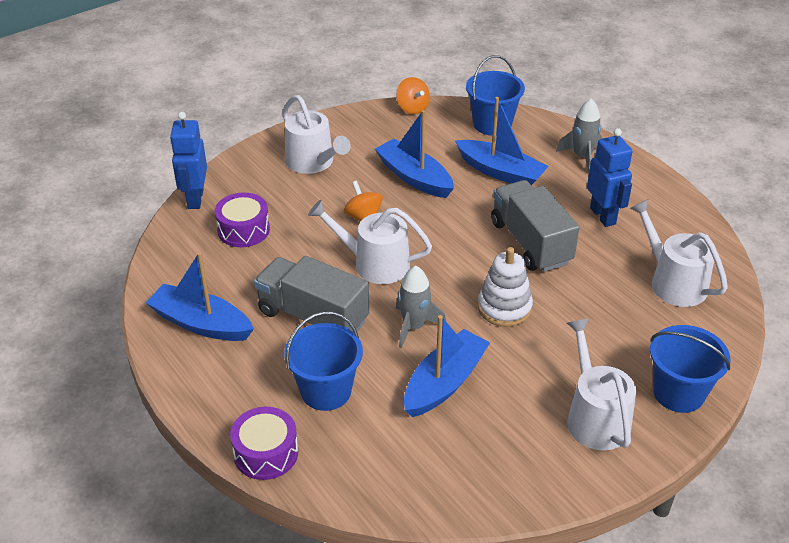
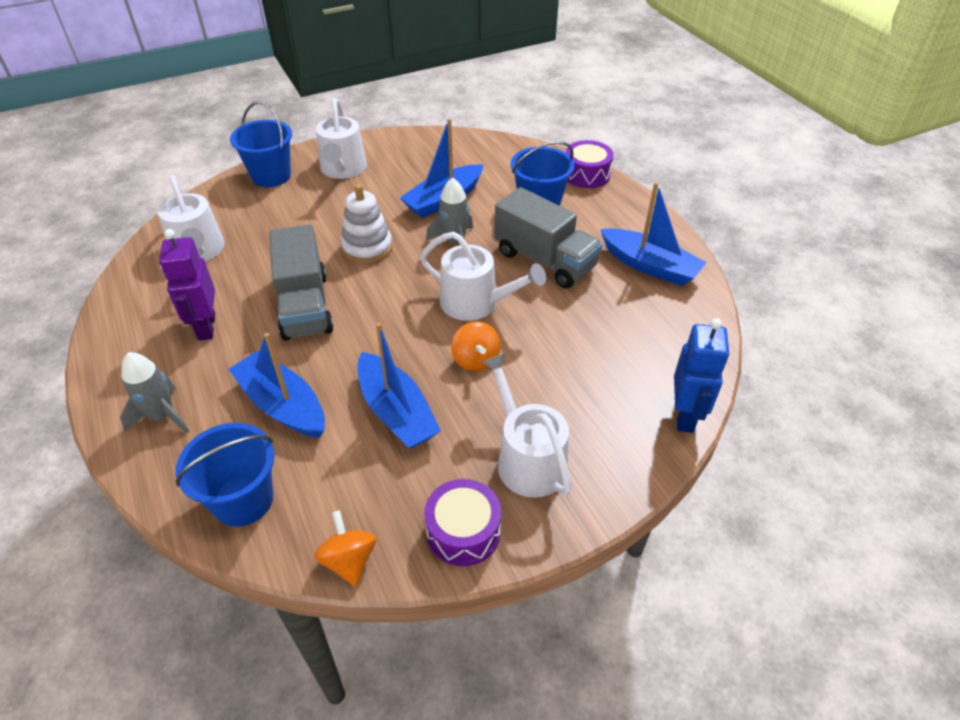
camera: 170 degrees left, 5 degrees up
purple drum [215,193,270,247] -> purple drum moved to [424,479,501,566]
blue robot [587,128,633,227] -> purple robot [159,229,215,341]

